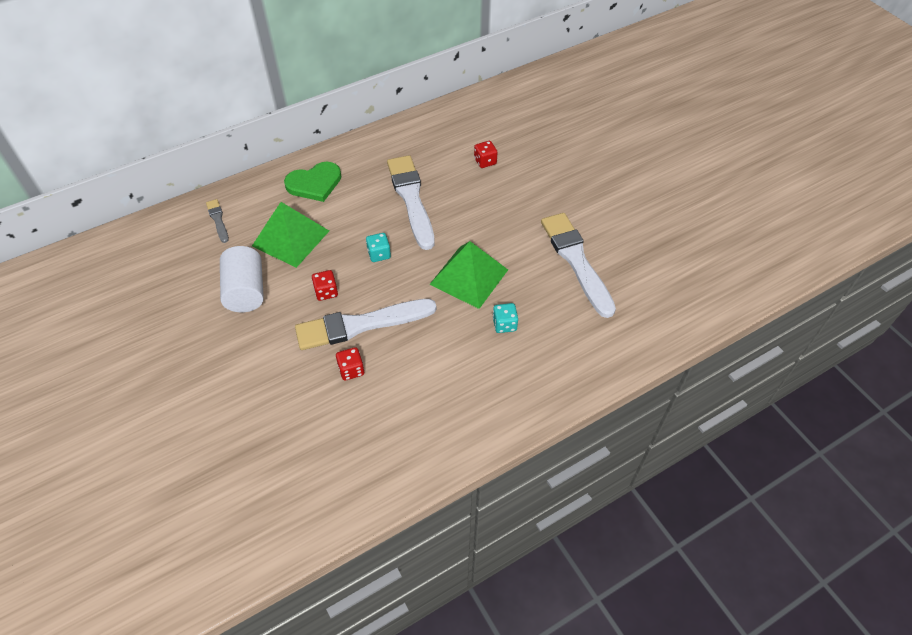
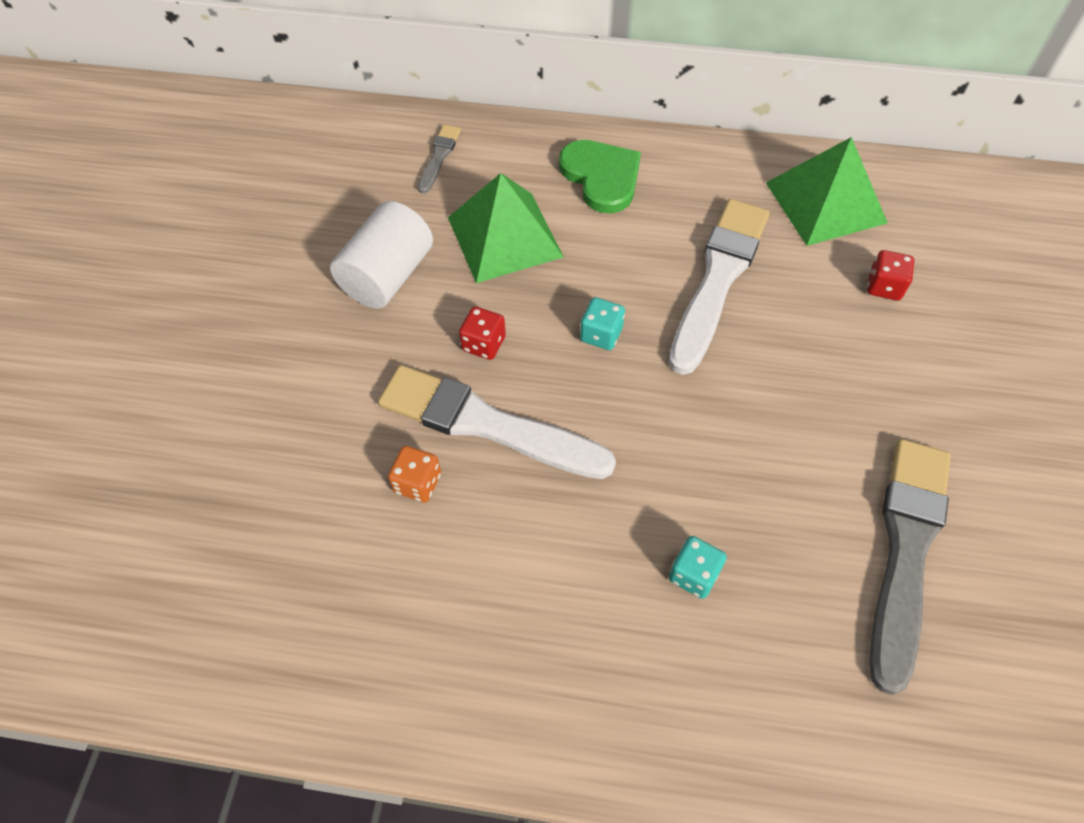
camera: 40 degrees right, 5 degrees up
green heart [284,162,341,202] -> green heart turned 135 degrees counterclockwise [559,140,641,213]
red dice [336,347,364,381] -> orange dice [388,446,441,503]
green pyramid [430,241,508,309] -> green pyramid moved to [766,137,888,246]
white brush [541,213,616,318] -> grey brush [869,439,951,695]

